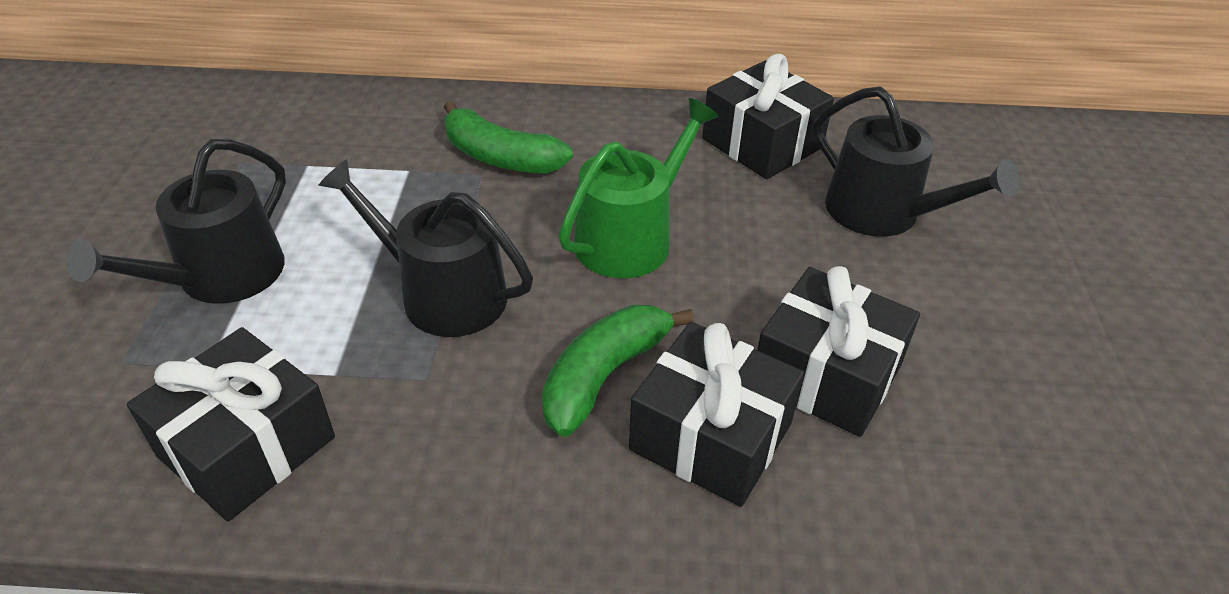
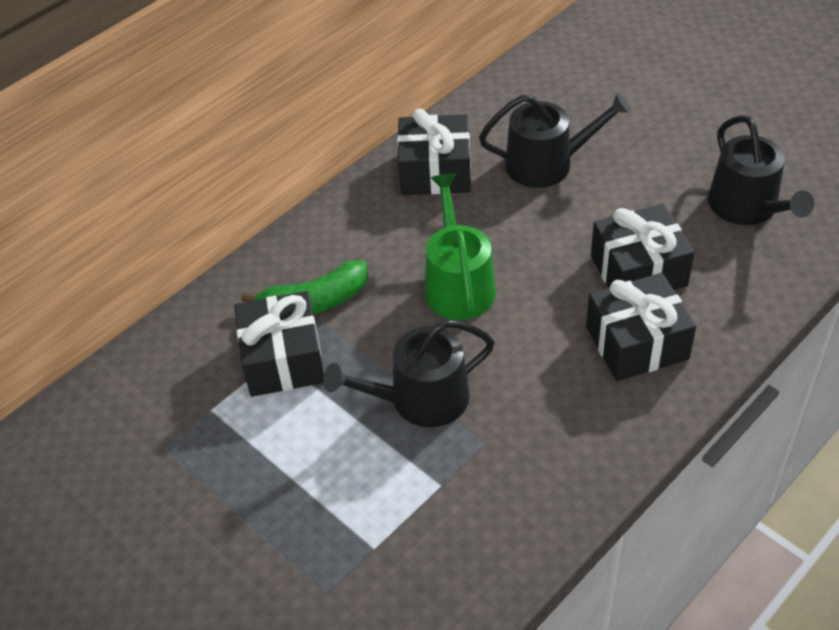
camera: 45 degrees left, 5 degrees up
black watering can [66,139,286,304] -> black watering can moved to [708,115,814,225]
black gift [127,327,335,521] -> black gift moved to [234,291,324,397]
green banana [542,305,694,437] -> none

